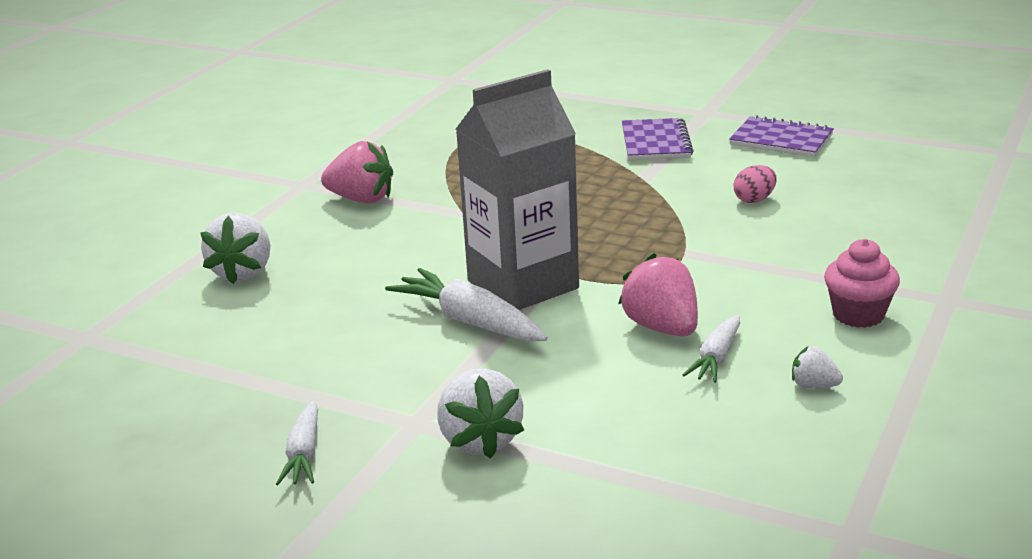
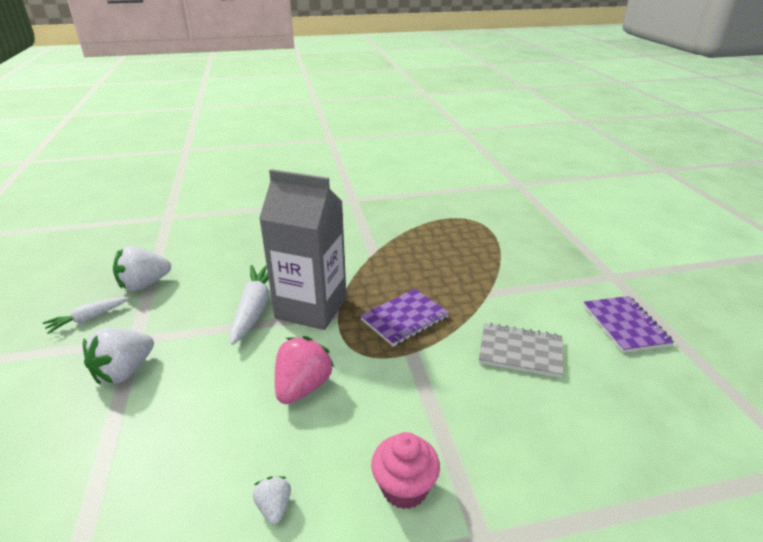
camera: 50 degrees right, 5 degrees up
white strawberry [200,212,270,284] -> white strawberry moved to [113,246,171,291]
pink strawberry [321,141,393,203] -> none
purple notebook [622,118,694,160] -> purple notebook moved to [360,289,449,347]
white carrot [683,315,740,383] -> none
pink egg [734,165,777,203] -> grey notebook [479,323,564,378]

